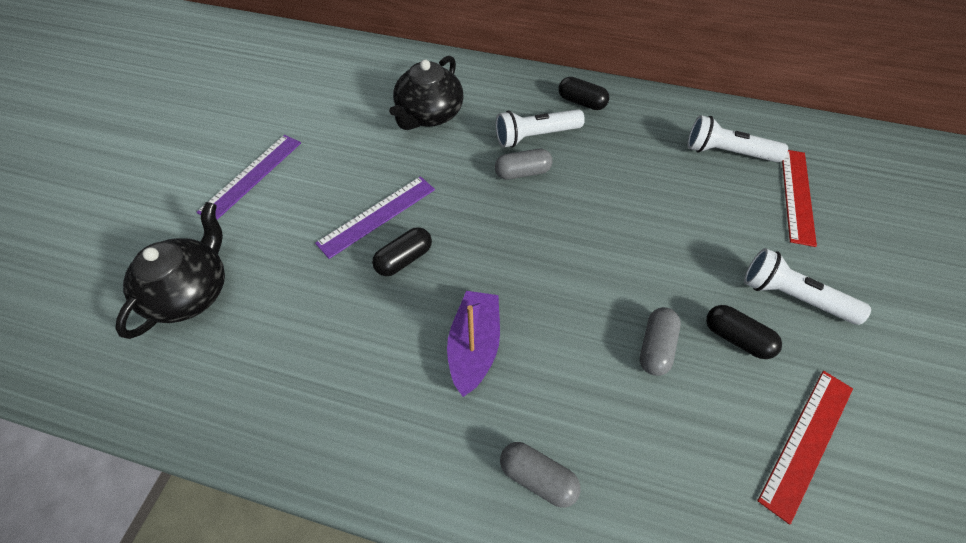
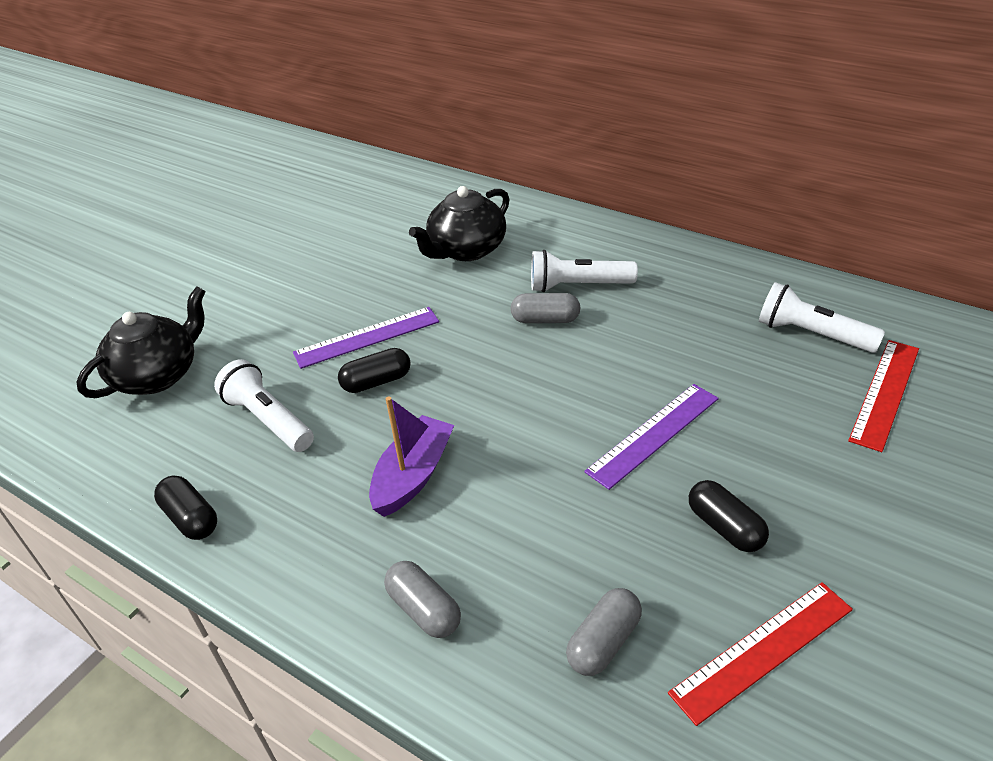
camera: 20 degrees right, 15 degrees down
purple ruler [197,135,301,220] -> purple ruler moved to [584,384,719,490]
black capsule [558,77,609,110] -> black capsule moved to [154,476,217,540]
grey capsule [640,307,681,376] -> grey capsule moved to [566,588,642,676]
white flashlight [744,248,871,325] -> white flashlight moved to [214,359,314,452]

